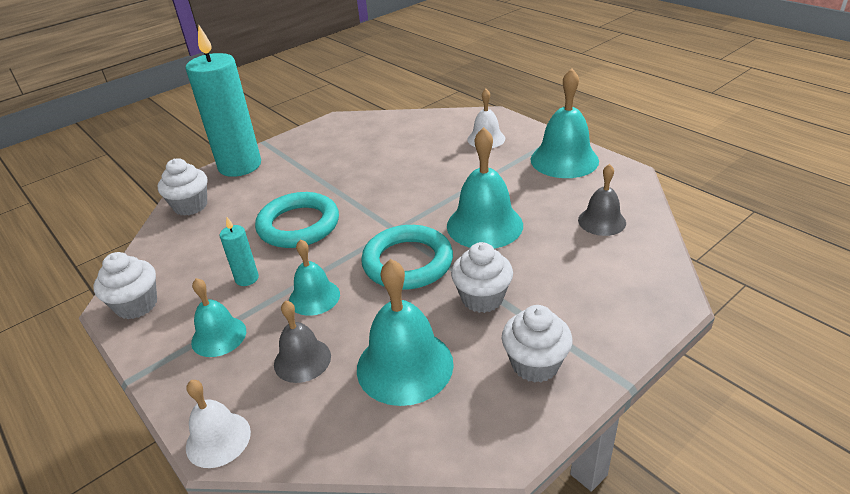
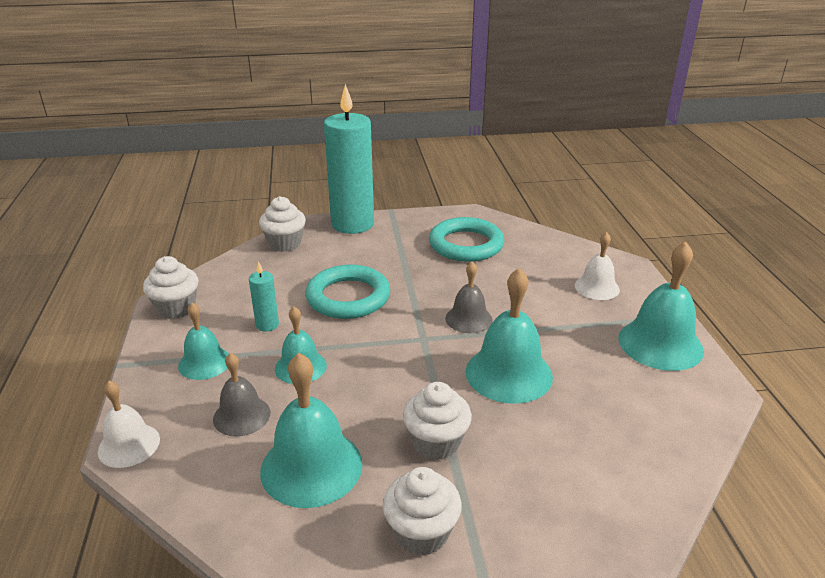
camera: 30 degrees right, 5 degrees down
turquoise ring [361,225,453,290] -> turquoise ring moved to [429,217,504,262]
grey bell [578,164,626,236] -> grey bell moved to [445,262,493,333]

